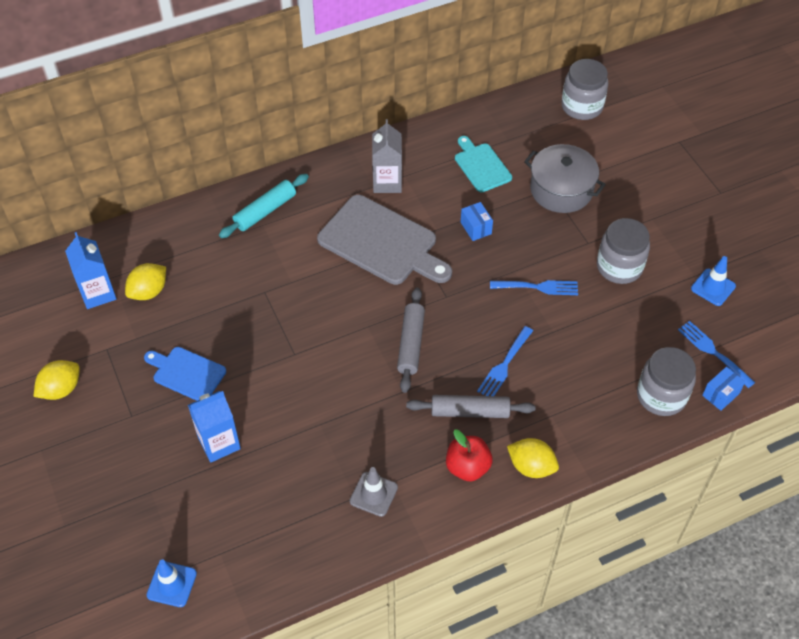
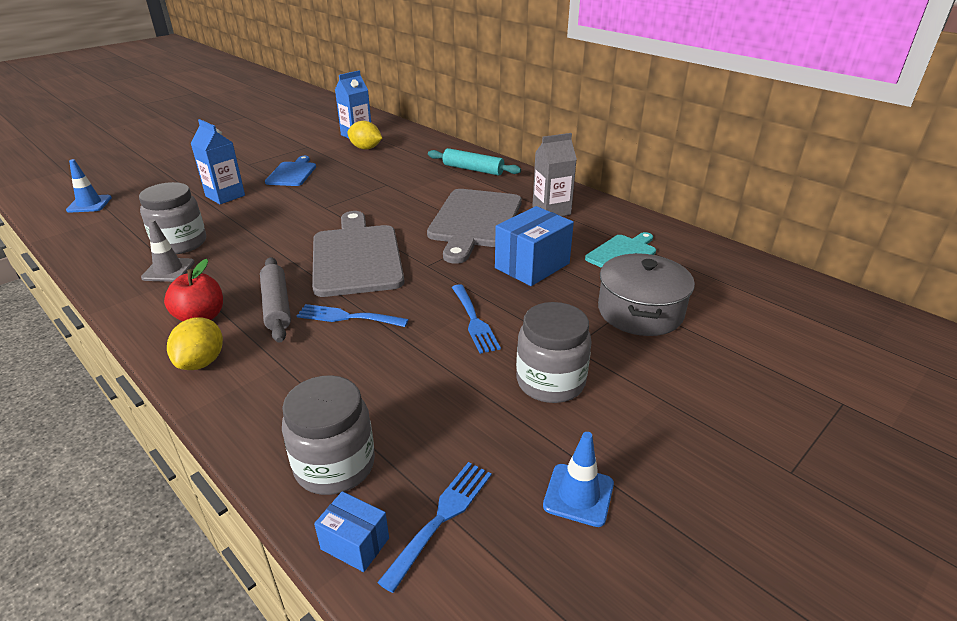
camera: 70 degrees right, 20 degrees down
yellow lemon [33,360,80,400] -> none
grey rolling pin [397,287,425,393] -> grey cutting board [312,211,404,297]
blue box [461,202,493,241] -> blue box [495,206,574,286], size x1.90
grey jar [561,59,608,120] -> grey jar moved to [139,182,206,254]

